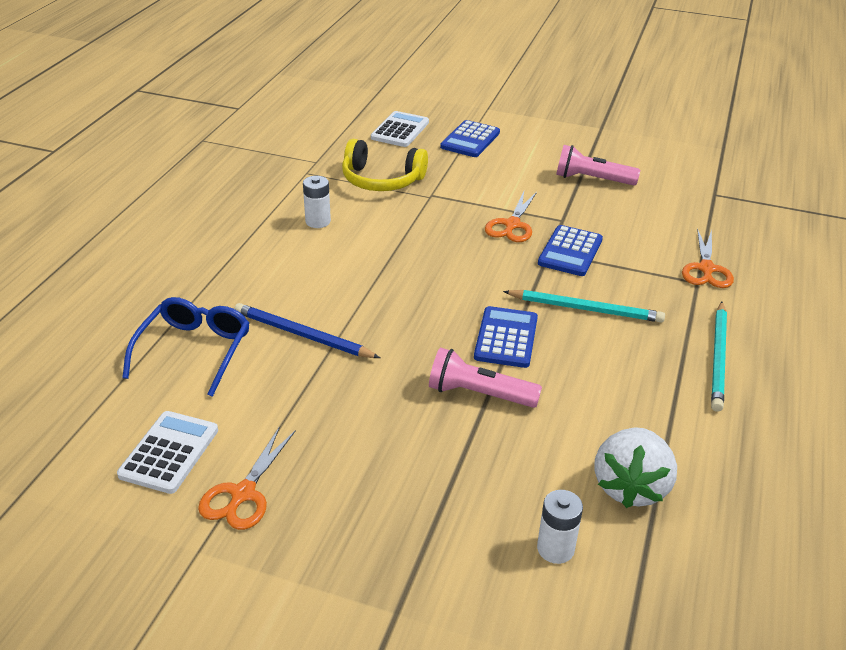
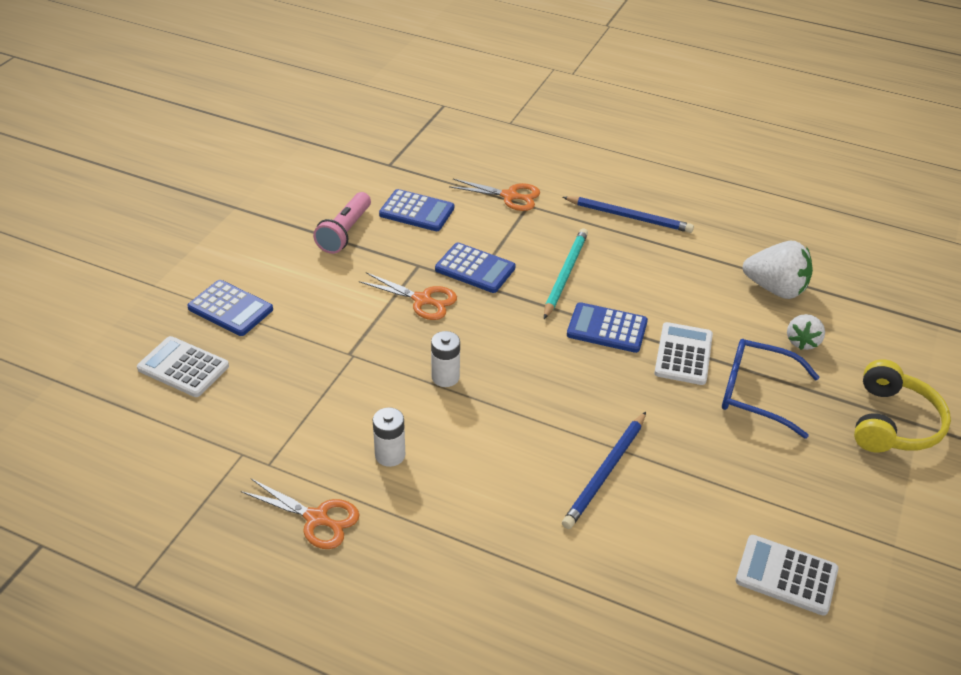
camera: 85 degrees left, 5 degrees up
blue glasses [122,297,250,397] -> blue glasses moved to [722,339,820,439]
orange scissors [198,426,296,530] -> orange scissors moved to [241,479,360,549]
yellow headphones [342,139,428,191] -> yellow headphones moved to [854,359,951,453]
pink flashlight [429,348,542,408] -> white calculator [654,322,713,385]
white battery [537,490,583,564] -> white battery moved to [431,331,460,387]
turquoise pencil [711,302,727,412] -> blue pencil [563,196,694,233]
none -> blue calculator [379,189,454,231]
none -> white strawberry [787,314,825,350]

